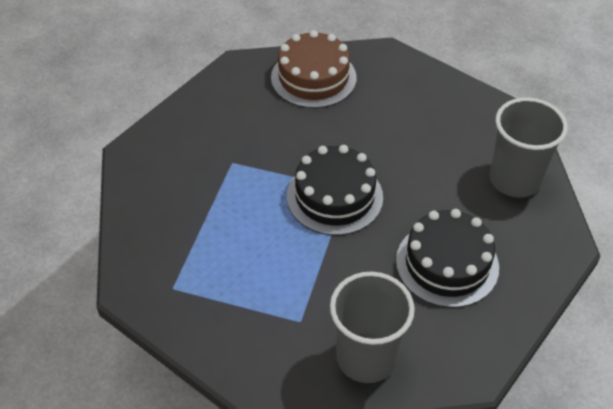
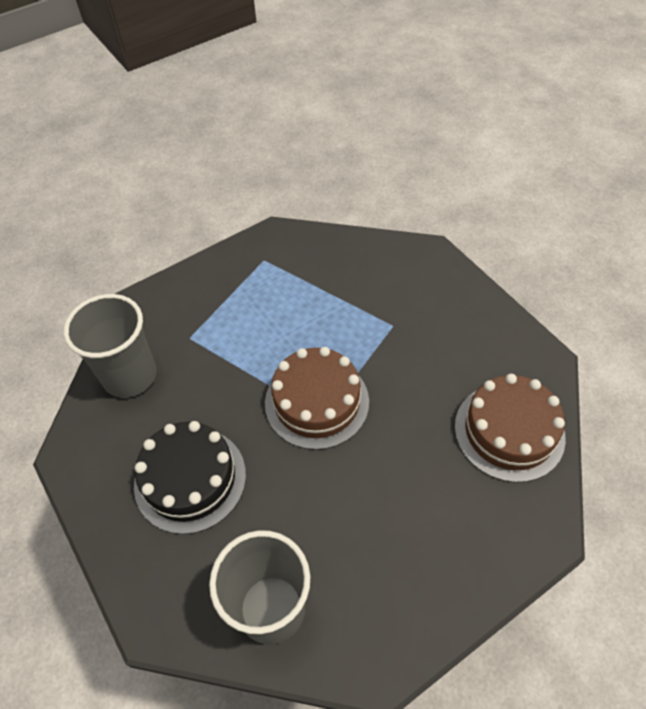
camera: 110 degrees right, 5 degrees up
black cake [287,145,383,235] -> brown cake [265,347,369,450]

